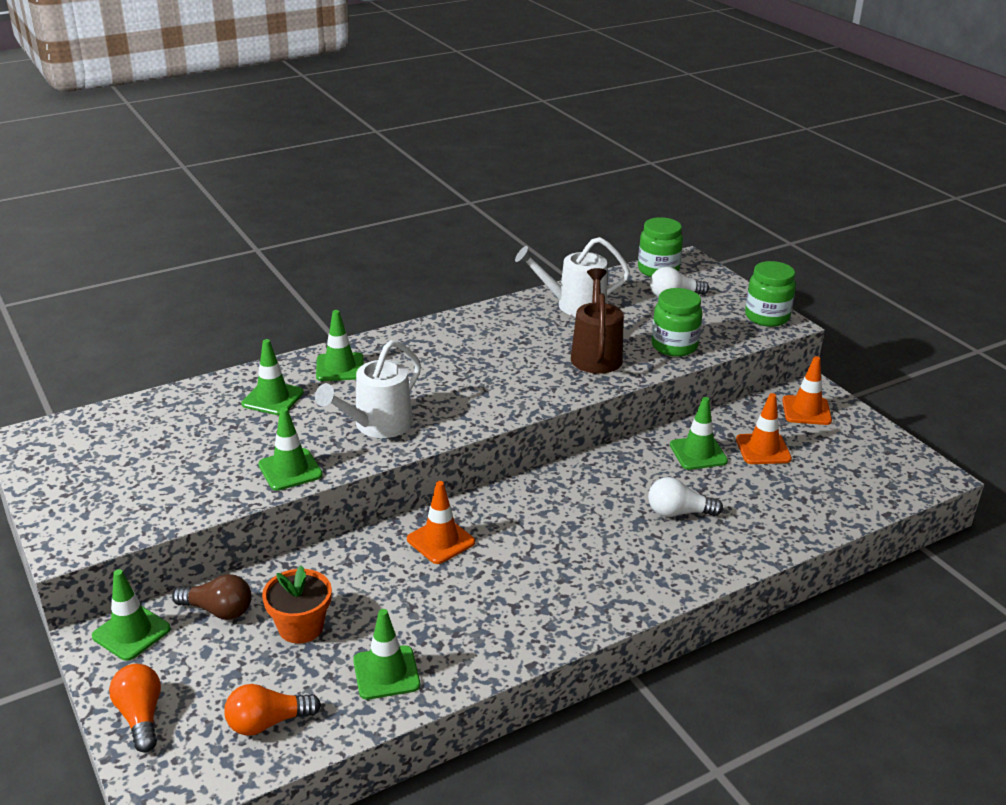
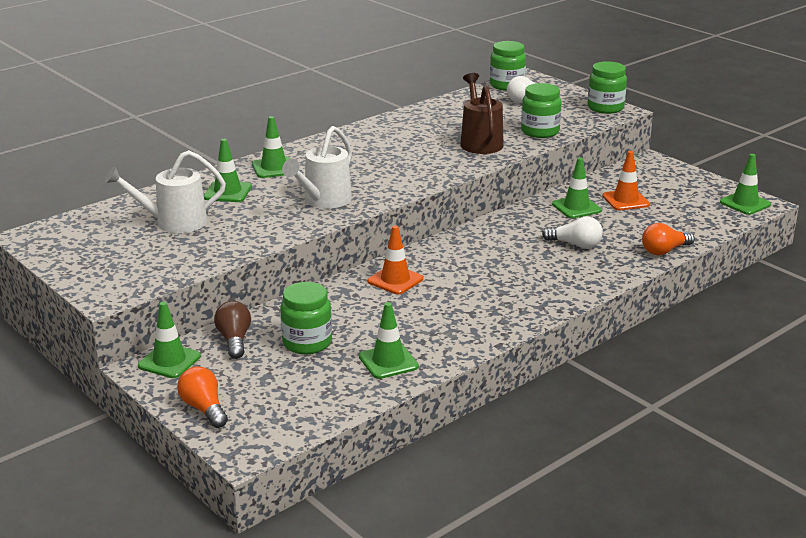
camera: 10 degrees left, 5 degrees down
brown light bulb [172,574,252,620] -> brown light bulb turned 105 degrees counterclockwise [214,301,251,359]
orange light bulb [224,684,321,736] -> orange light bulb moved to [642,223,695,255]
green traffic cone [258,407,323,491] -> green traffic cone moved to [720,154,771,215]
orange flower pot [262,565,332,644] -> green jar [280,282,332,354]
white watering can [515,237,630,317] -> white watering can moved to [105,150,226,233]
white light bulb [648,477,723,517] -> white light bulb turned 150 degrees counterclockwise [542,217,603,249]
orange traffic cone [782,356,832,425] -> none

